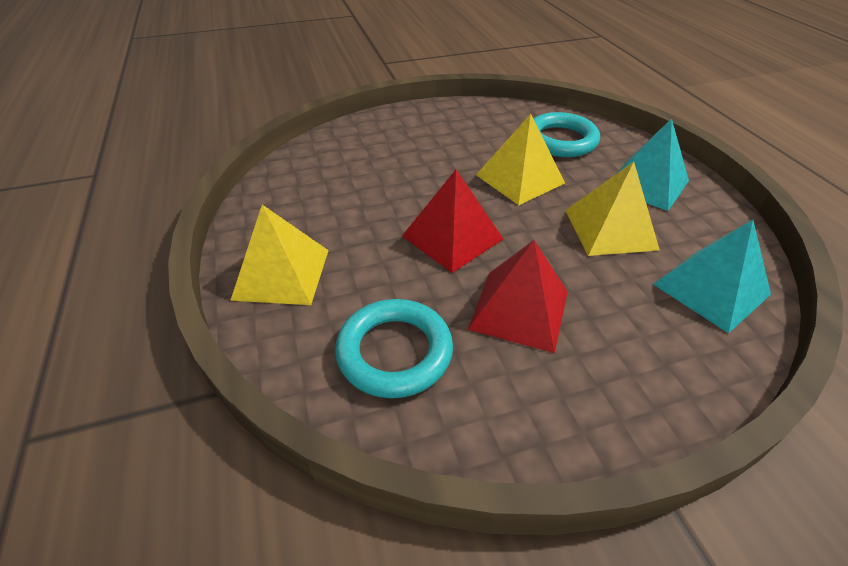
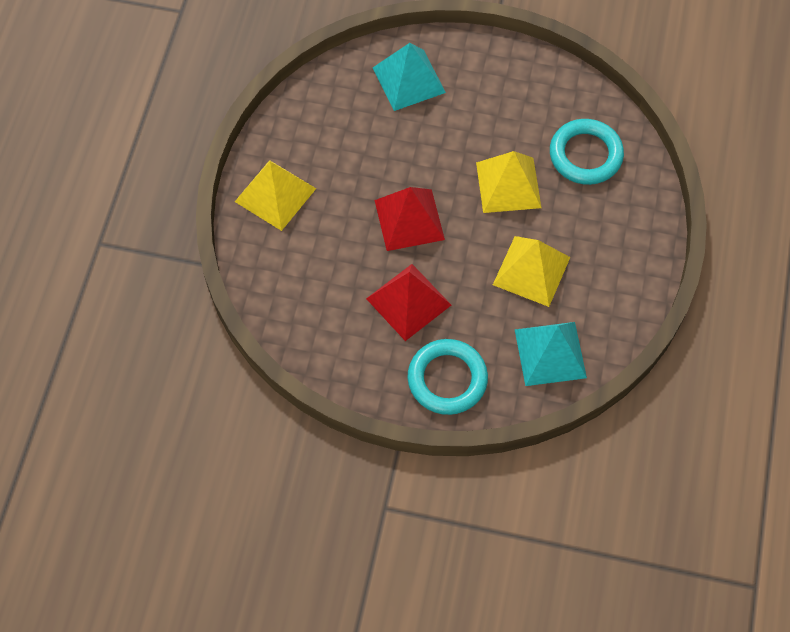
camera: 30 degrees right, 20 degrees up
turquoise ring [335,299,453,398] -> turquoise ring moved to [407,339,488,415]
turquoise pyramid [616,118,689,211] -> turquoise pyramid moved to [373,43,446,111]

